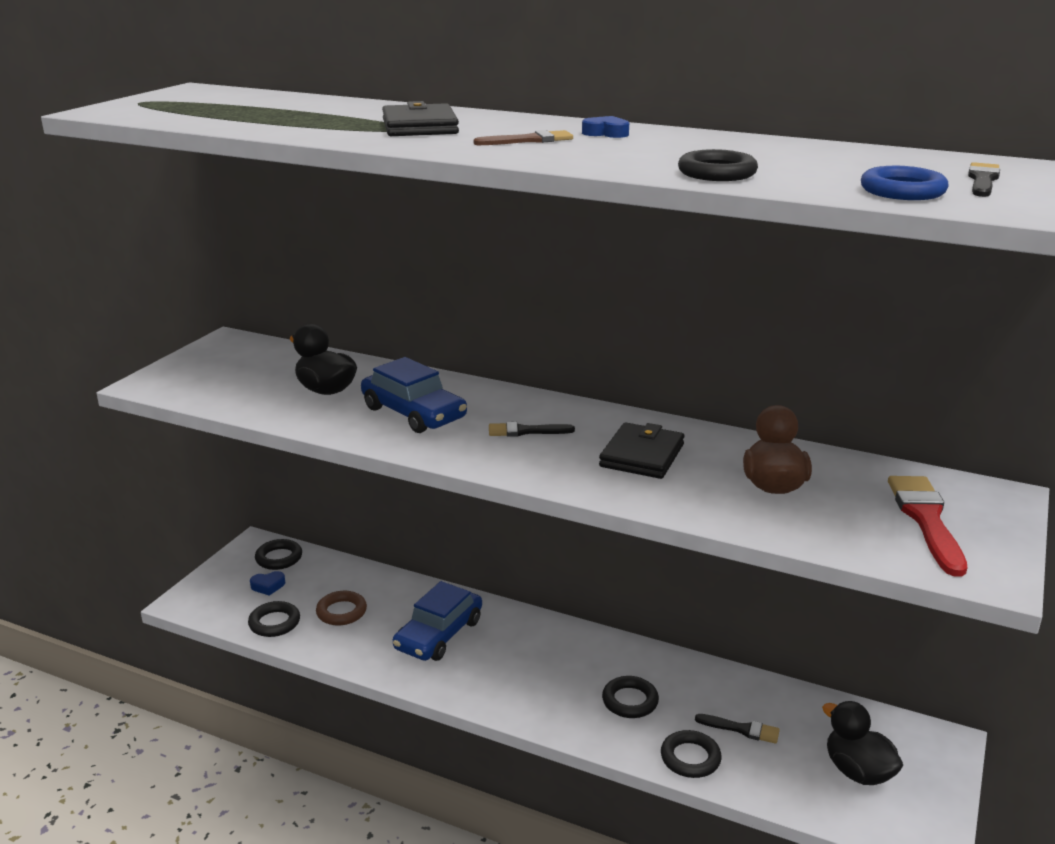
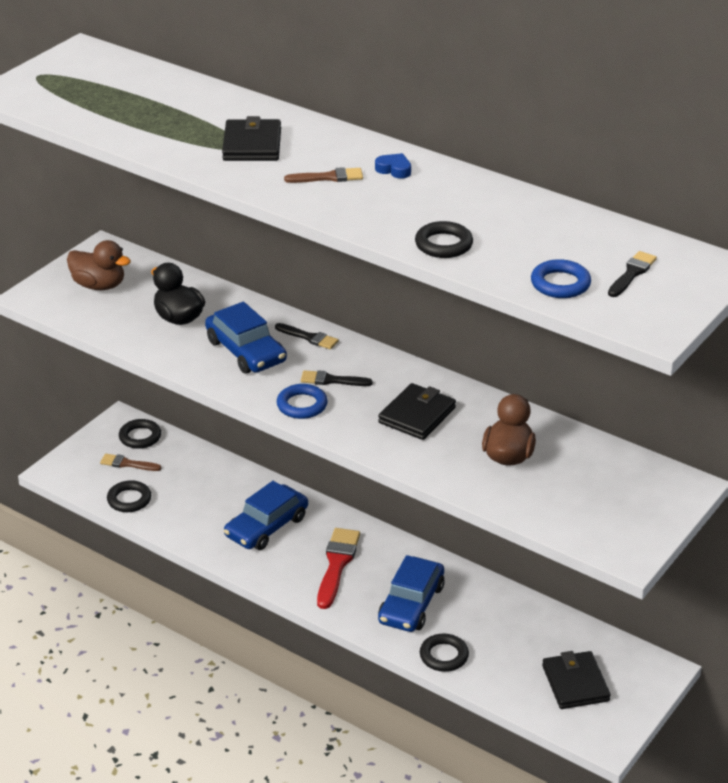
camera: 10 degrees right, 10 degrees up
blue heart [250,571,285,596] -> brown brush [100,454,162,471]
brown ring [316,591,367,626] -> none
black ring [602,676,659,718] -> blue car [378,555,445,632]
black brush [695,714,780,744] -> black brush moved to [275,323,339,349]
black duck [822,701,903,785] -> black wallet [542,651,611,709]
red brush [888,476,968,577] -> red brush moved to [317,528,360,609]
none -> brown duck [67,240,131,290]
none -> blue ring [277,384,328,419]

